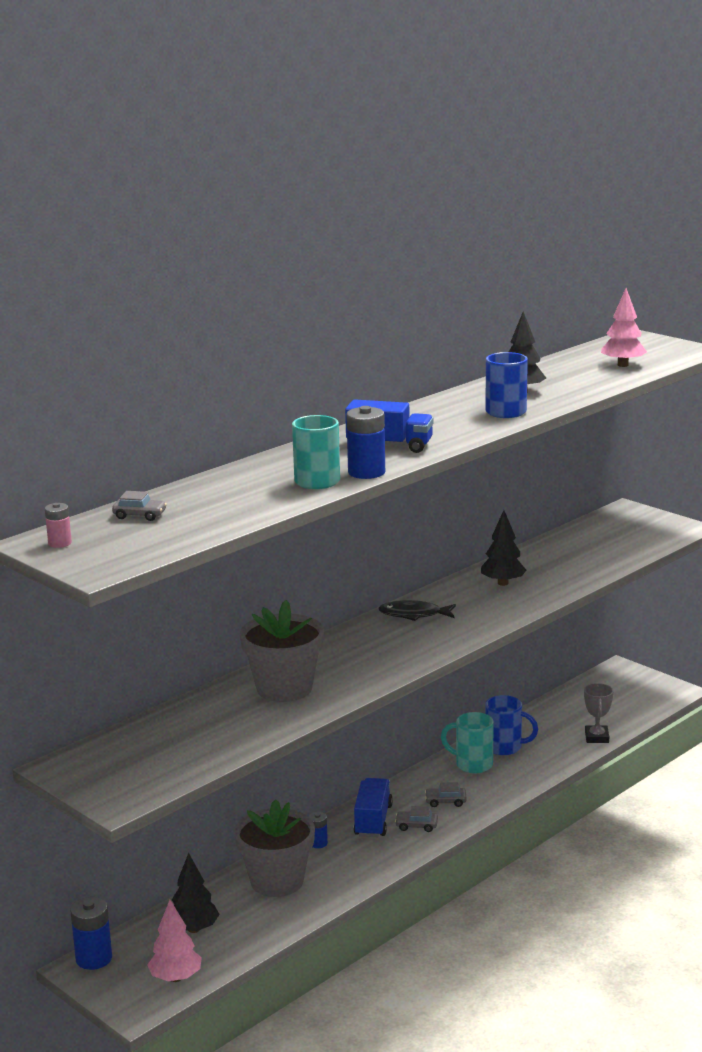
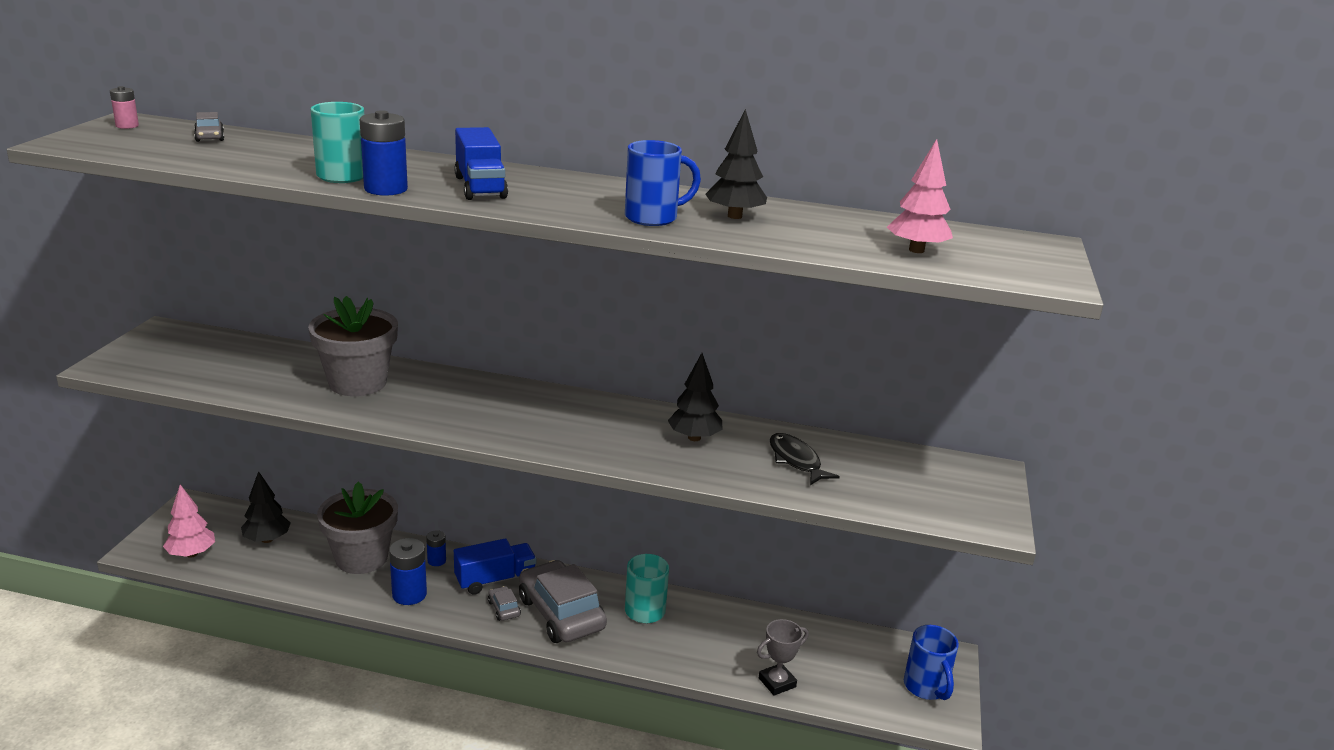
camera: 55 degrees right, 5 degrees up
blue battery [70,897,112,970] -> blue battery moved to [389,538,427,605]
black fish [378,600,456,621] -> black fish moved to [770,433,840,485]
grey car [425,782,466,807] -> grey car [519,560,607,643], size x2.40
blue mug [485,695,538,755] -> blue mug moved to [904,625,959,700]

